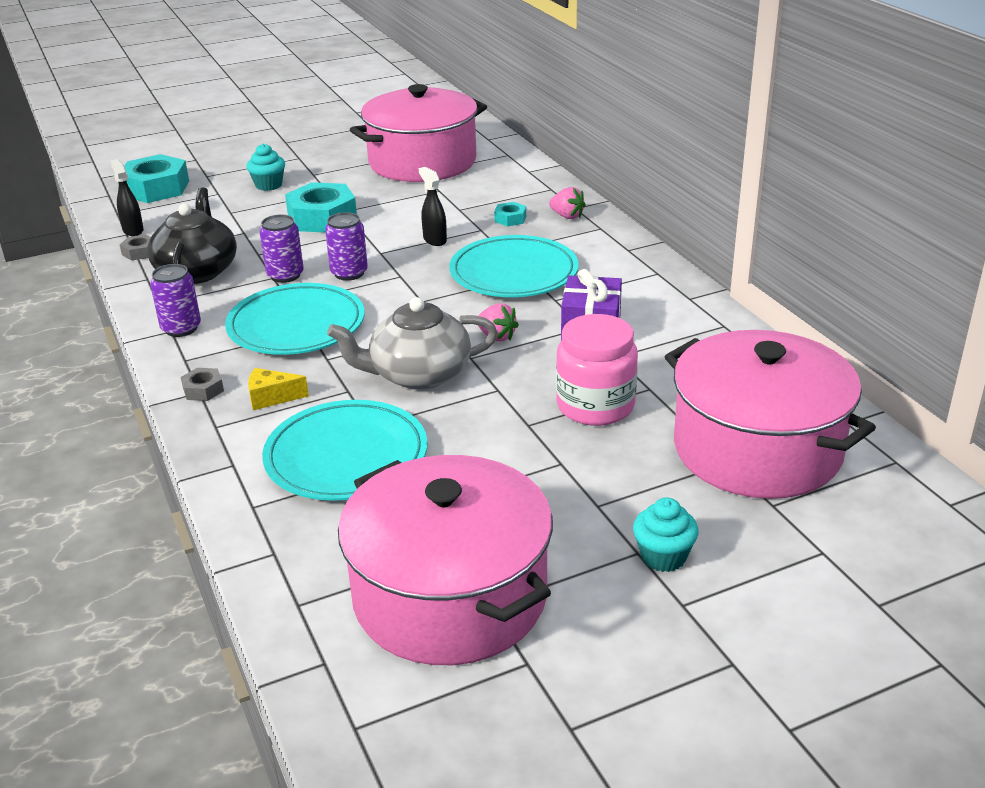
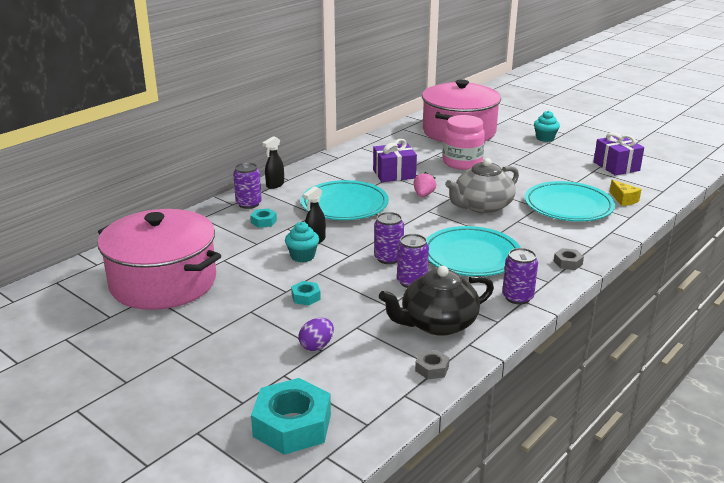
camera: 115 degrees left, 5 degrees down
black spray bottle [111,159,144,236] -> black spray bottle moved to [262,136,284,189]
turquoise cupcake [247,144,285,191] -> turquoise cupcake moved to [285,222,319,262]
yellow cheese [248,368,309,410] -> yellow cheese moved to [610,180,641,206]
turquoise nut [285,182,357,233] -> turquoise nut [291,281,321,305], size x0.46
grey teapot [327,297,498,390] -> grey teapot turned 90 degrees clockwise [445,158,519,214]
pink pot [338,455,553,665] -> purple gift [594,132,644,175]
pink strawberry [549,187,586,219] -> purple can [233,162,262,209]
none -> purple egg [299,318,334,351]

